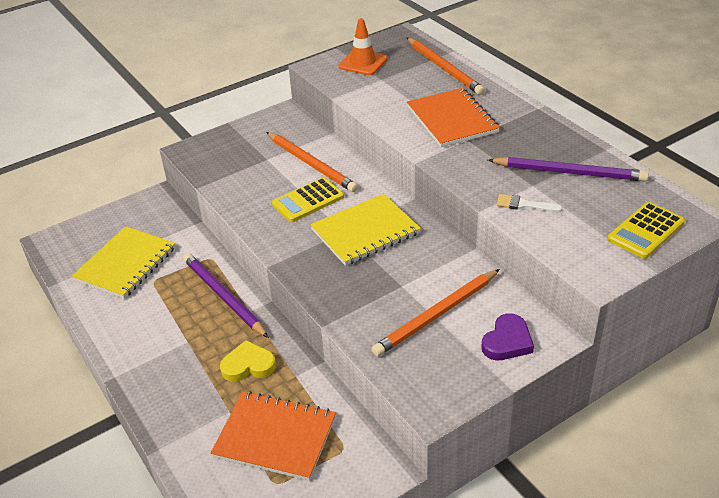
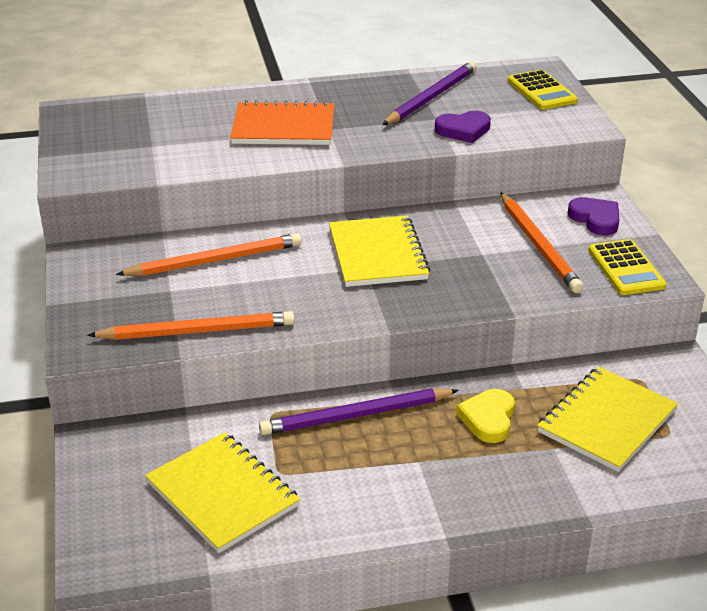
camera: 70 degrees left, 5 degrees down
orange notebook [211,391,336,481] -> yellow notebook [537,367,678,472]
yellow calculator [272,177,344,222] -> yellow calculator moved to [588,239,666,295]
orange traffic cone [338,18,387,75] -> none
orange pencil [407,38,485,95] -> orange pencil moved to [87,311,295,340]
white brush [496,194,563,212] -> purple heart [435,111,491,143]

